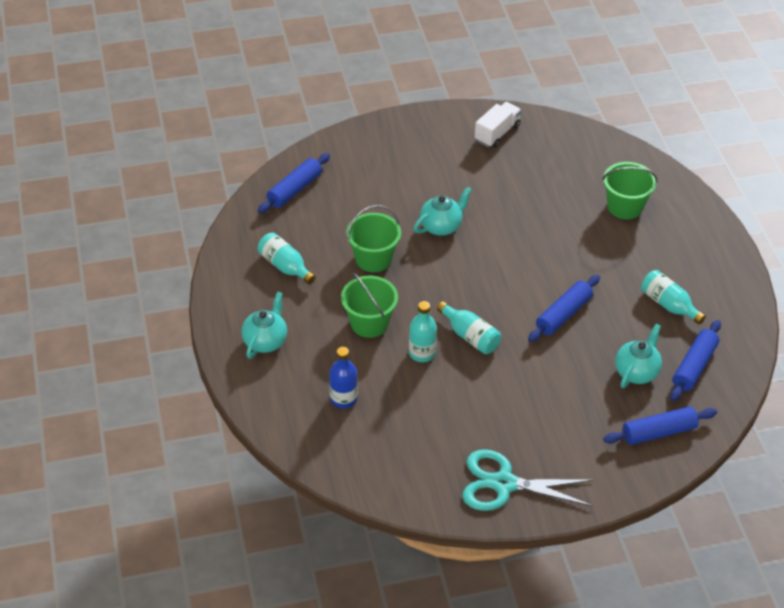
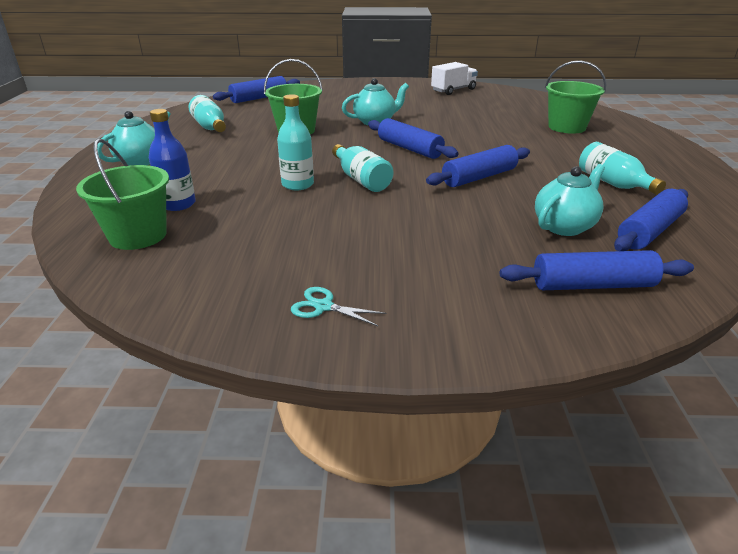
camera: 15 degrees right, 15 degrees down
green bucket [341,272,398,338] -> green bucket moved to [76,138,169,250]
turquoise scissors [462,449,594,511] -> turquoise scissors [291,287,387,326], size x0.43
none -> blue rolling pin [368,118,459,159]

